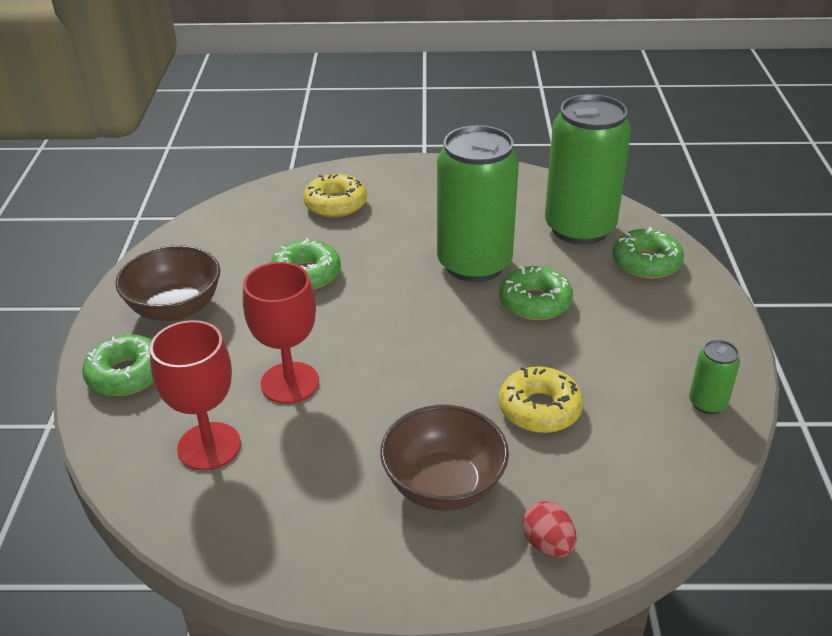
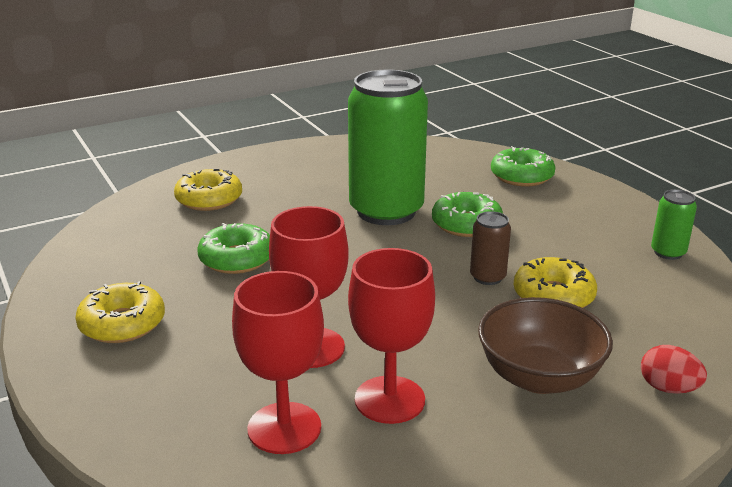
camera: 30 degrees left, 10 degrees down
green donut [82,334,153,396] -> none
brown bowl [115,245,220,321] -> yellow donut [75,281,165,343]
green can [545,94,631,245] -> none
none -> red goblet [348,248,435,424]
none -> brown can [470,211,511,285]

